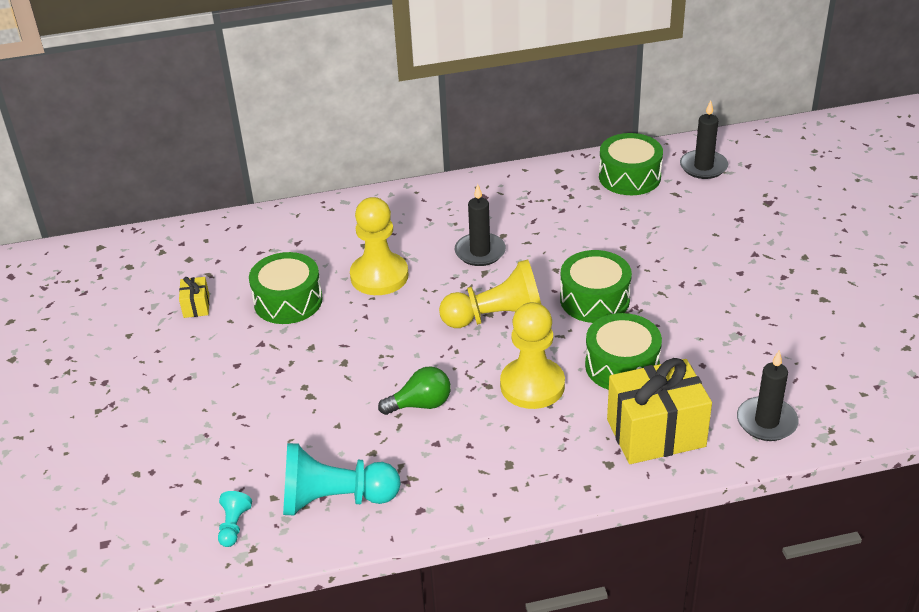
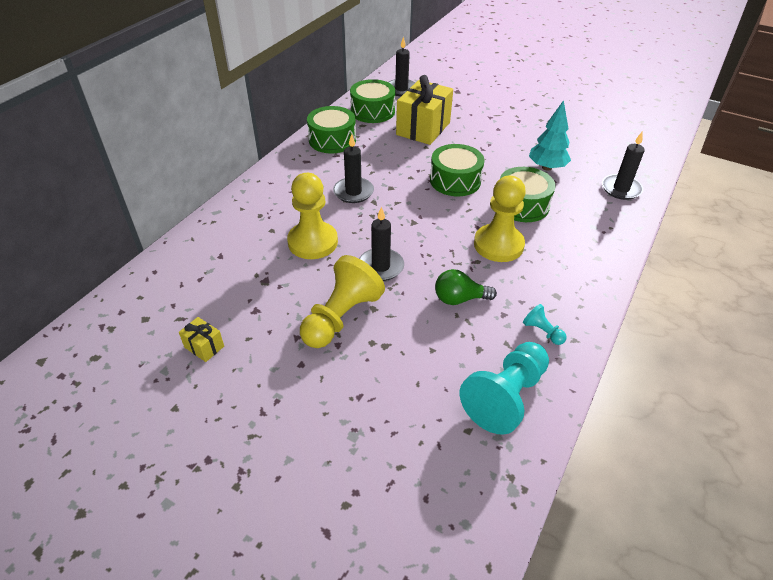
camera: 50 degrees left, 5 degrees up
turquoise pawn [218,491,252,547] -> turquoise pawn moved to [523,304,567,345]
green drum [249,252,323,324] -> green drum moved to [307,106,356,153]
green light bulb [378,366,451,415] -> green light bulb turned 120 degrees counterclockwise [435,269,497,305]
yellow pawn [439,259,541,328] -> yellow pawn moved to [300,255,385,348]
yellow gift [607,358,712,464] -> yellow gift moved to [396,75,453,145]
none -> black candle [359,207,404,281]
none -> turquoise tree [529,100,571,171]

